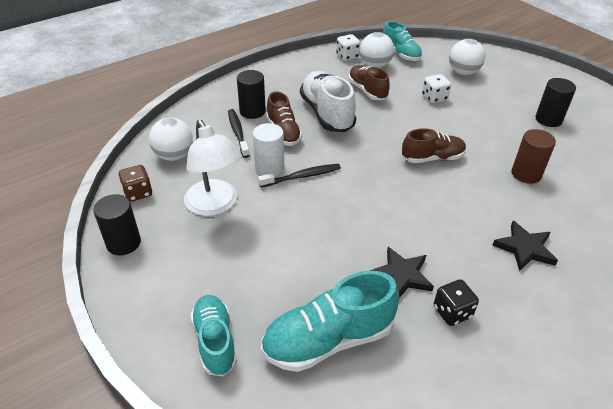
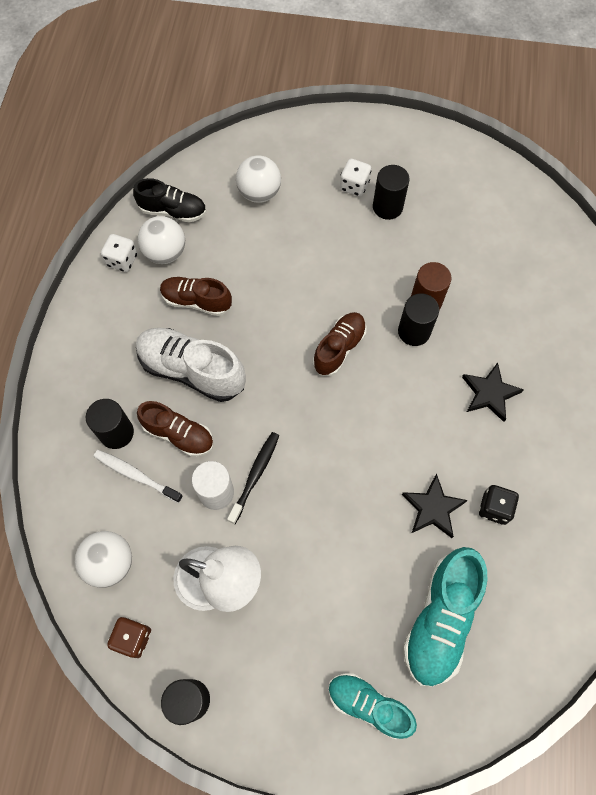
camera: 45 degrees left, 25 degrees up
black toothbrush [228,109,250,158] -> white toothbrush [94,450,183,503]
turquoise shoe [383,21,422,61] -> black shoe [133,178,206,223]
white dice [422,74,451,103] -> white dice moved to [340,159,371,197]
none -> black cylinder [398,293,439,346]

